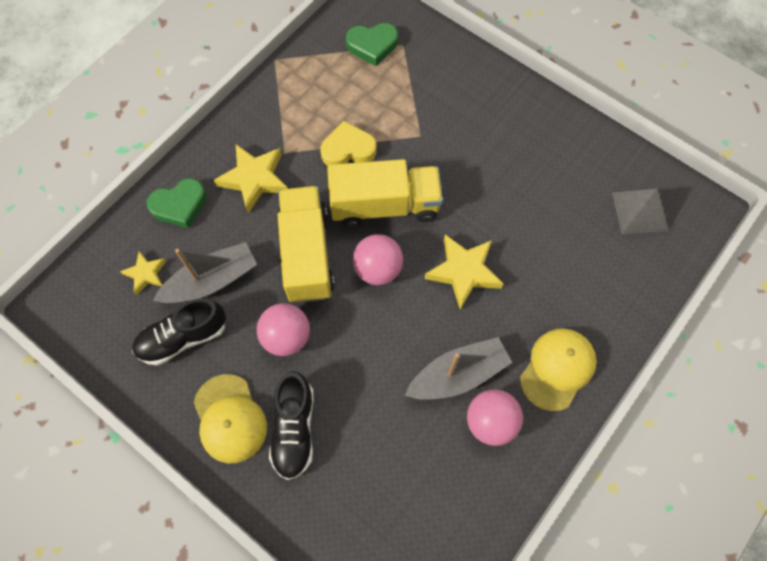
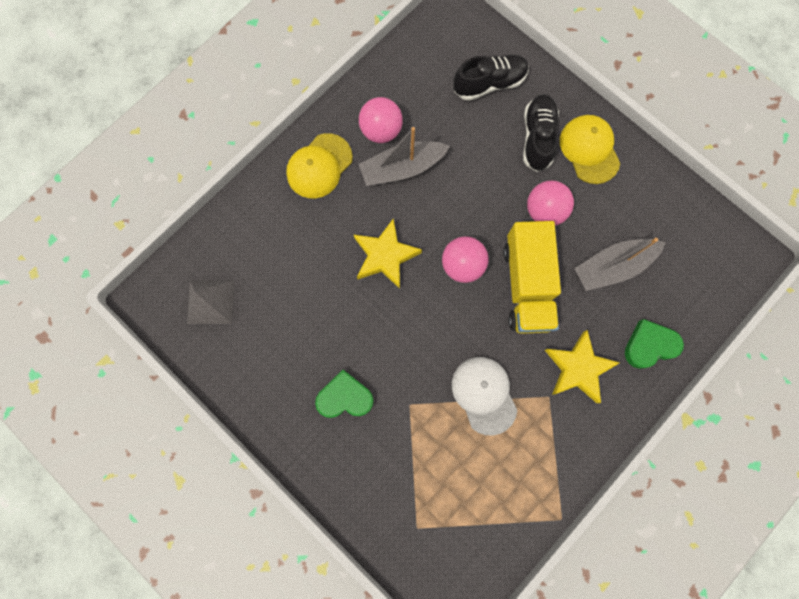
camera: 175 degrees left, 10 degrees up
yellow star [120,251,166,295] -> none
black shoe [132,299,226,366] -> black shoe moved to [453,55,529,101]
yellow heart [320,121,377,166] -> white cap [452,357,518,436]
yellow truck [327,159,443,228] -> none
green heart [346,23,398,66] -> green heart moved to [315,370,374,418]

